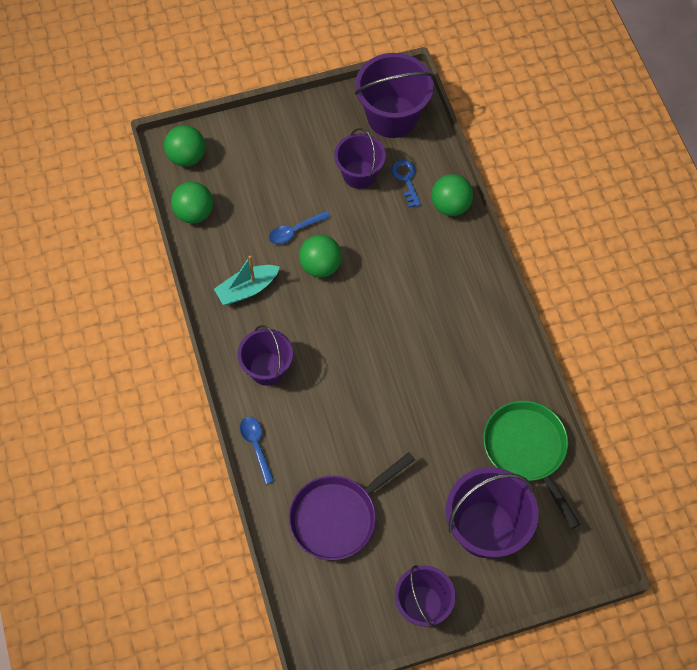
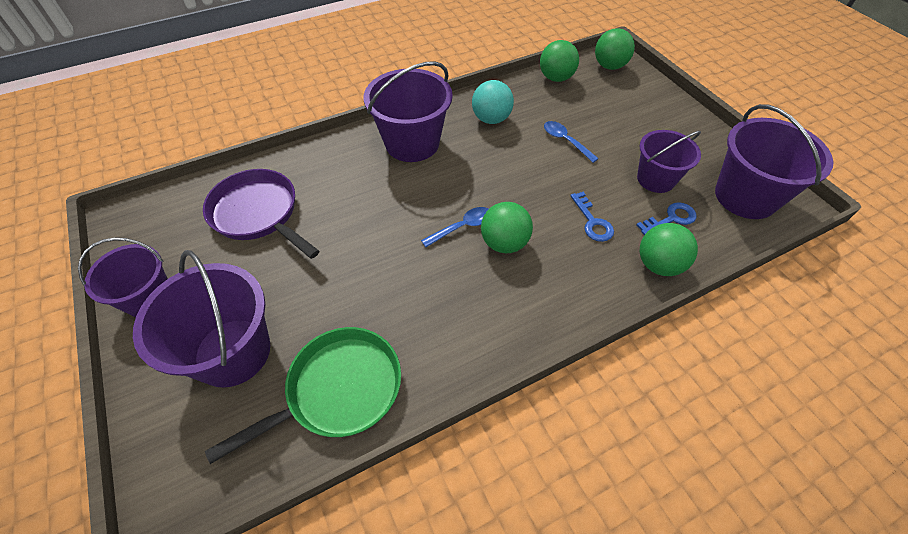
camera: 80 degrees right, 10 degrees down
turquoise boat [214,256,280,305] -> turquoise ball [472,80,514,124]
purple bucket [237,325,293,386] -> purple bucket [364,61,453,162], size x1.54
blue spoon [240,417,274,484] -> blue spoon moved to [421,207,489,247]
green ball [299,235,342,278] -> green ball moved to [481,202,533,253]
none -> blue key [570,192,614,242]

